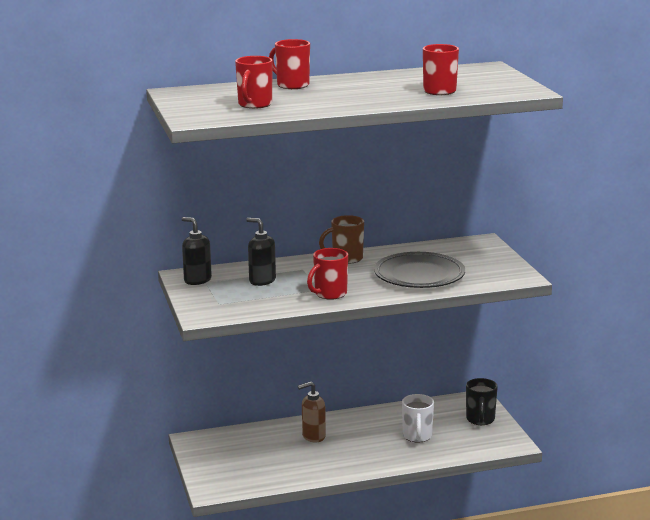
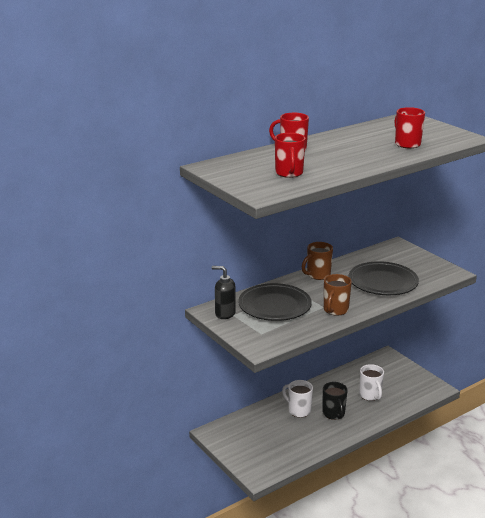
camera: 20 degrees left, 5 degrees up
black soap dispenser [246,218,276,286] -> black plate [238,283,312,321]
brown soap dispenser [298,381,326,443] -> white mug [282,380,313,418]
red mug [307,248,348,300] -> brown mug [324,274,352,316]
black mug [466,378,498,425] -> black mug moved to [322,382,348,420]

